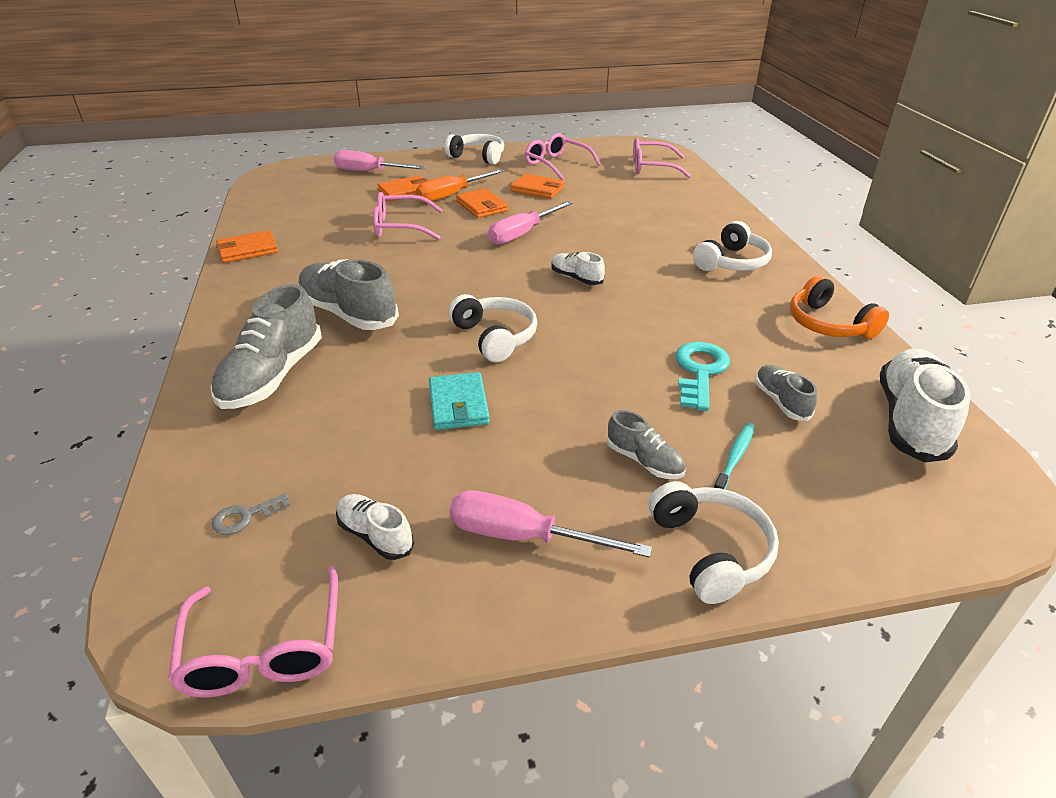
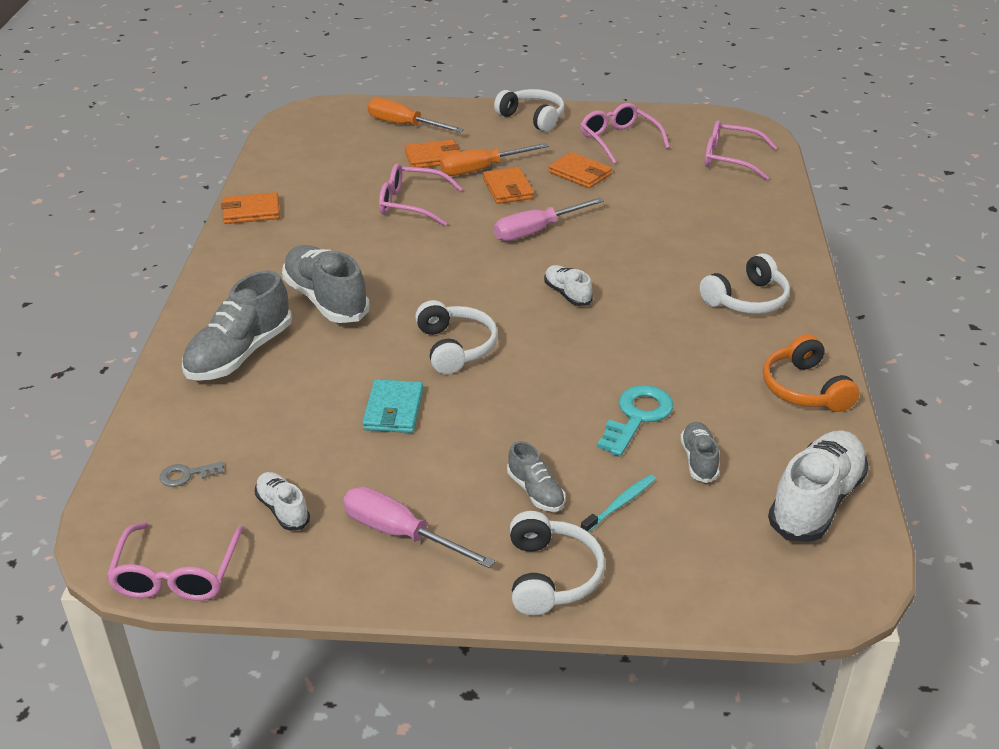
camera: 15 degrees right, 0 degrees up
pink screwdriver [334,150,426,171] -> orange screwdriver [367,98,464,133]

